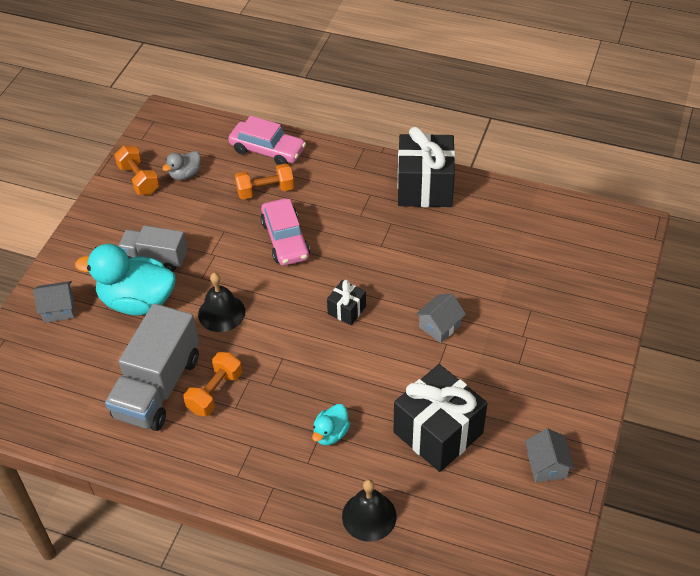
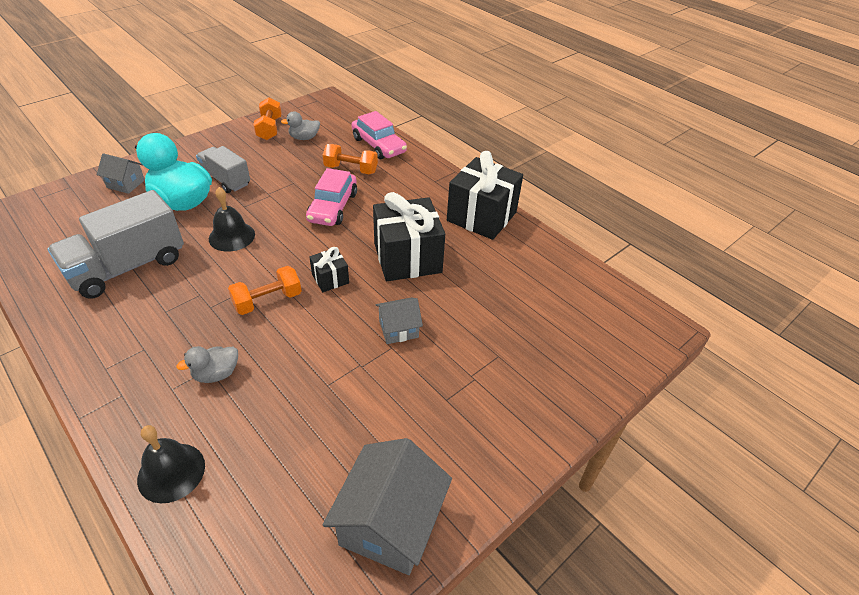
camera: 25 degrees right, 5 degrees down
orange dumbbell [184,352,242,416] -> orange dumbbell moved to [228,266,301,315]
turquoise duck [312,404,350,445] -> grey duck [176,346,238,383]
black gift [394,364,487,472] -> black gift moved to [373,192,445,281]
grey house [525,428,575,482] -> grey house [323,438,452,575], size x1.83

